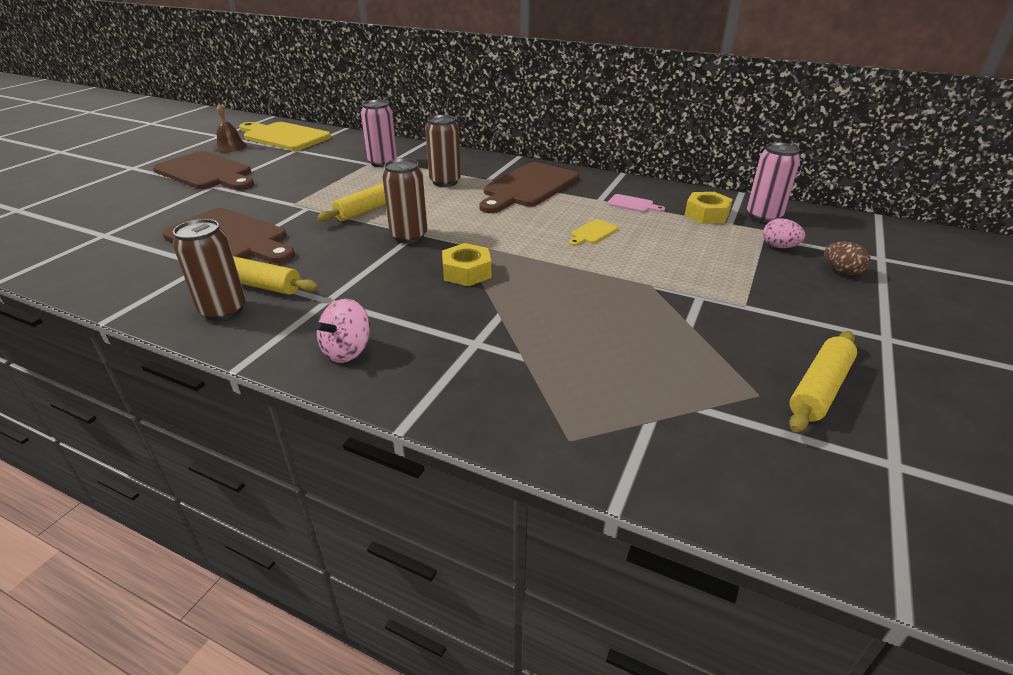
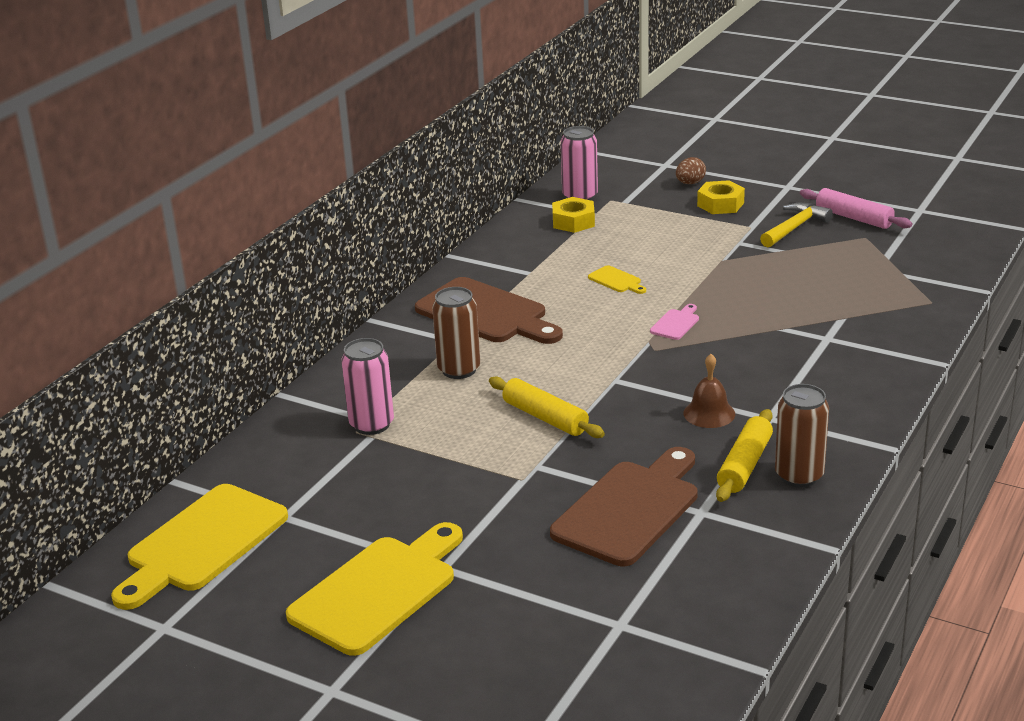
camera: 85 degrees left, 5 degrees down
brown cutting board [153,151,254,190] -> yellow cutting board [286,522,463,656]
brown bell [214,104,247,152] -> brown bell moved to [684,354,735,428]
pink spinning top [314,299,370,363] -> none
brown can [382,158,427,243] -> none
yellow nut [442,243,491,286] -> yellow nut moved to [697,180,745,214]
pink cutting board [607,194,665,213] -> pink cutting board moved to [650,304,699,340]
pink egg [763,218,805,248] -> none
yellow rolling pin [789,331,857,432] -> pink rolling pin [800,188,912,229]
none -> yellow hammer [760,203,833,247]

